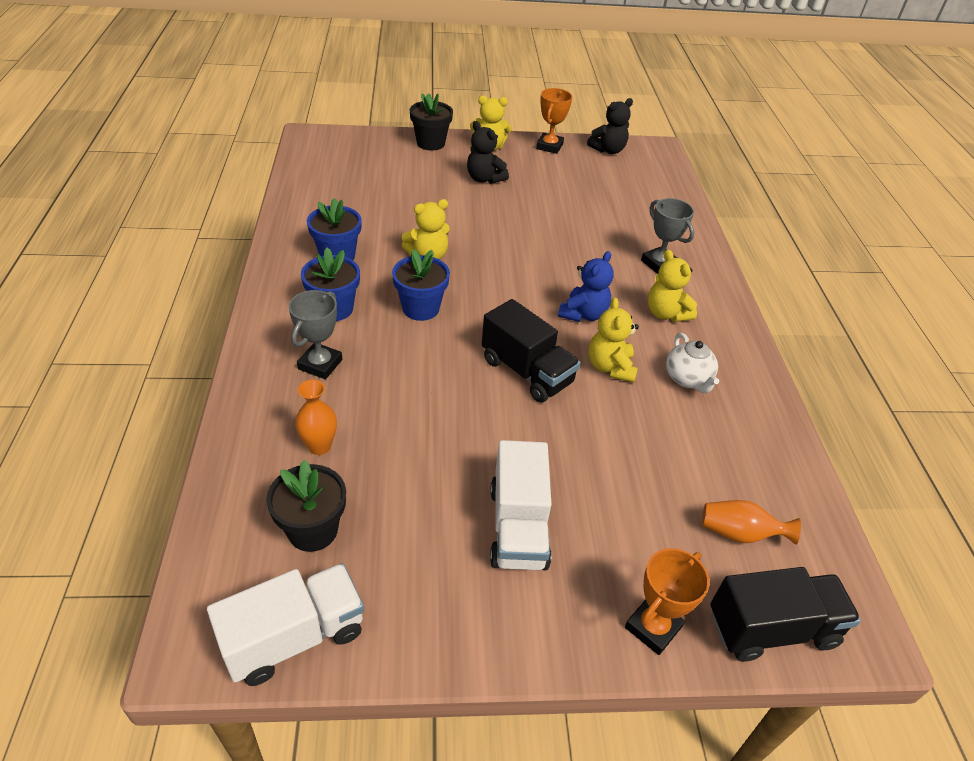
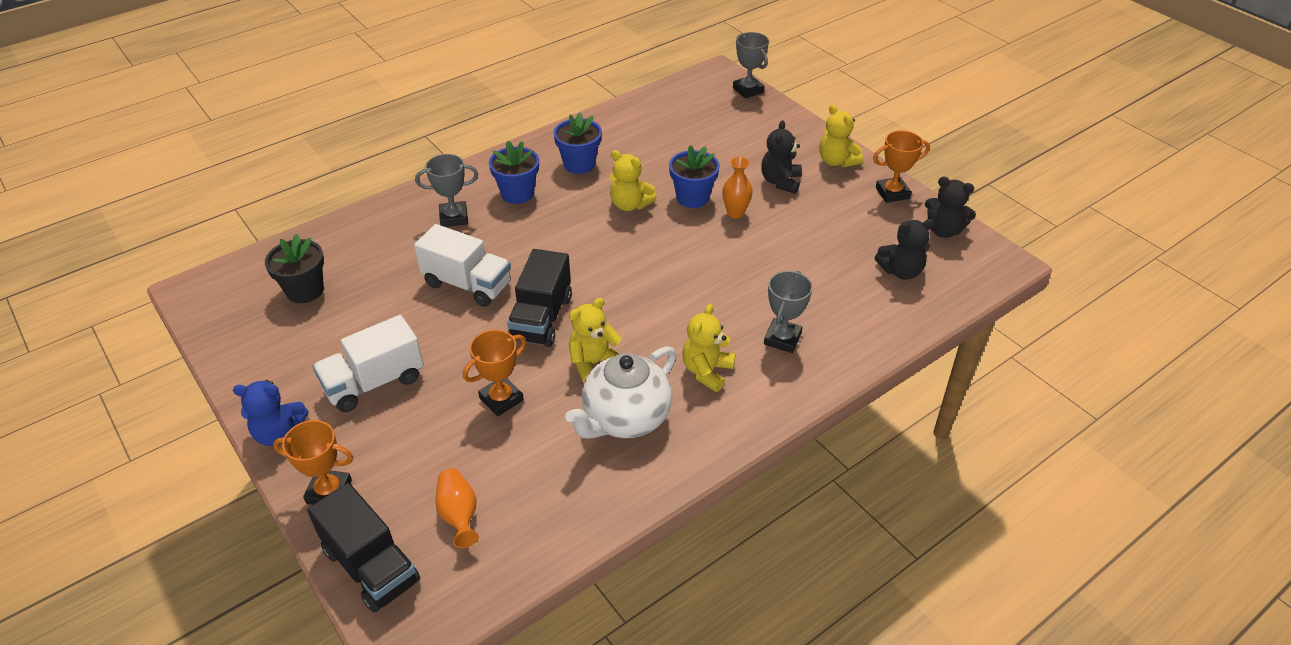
camera: 60 degrees right, 0 degrees up
white truck [207,563,364,686] -> white truck moved to [414,224,511,307]
orange vase [295,380,337,455] -> orange vase moved to [722,157,753,219]
blue flower pot [392,249,450,321] -> blue flower pot moved to [669,145,720,208]
black flower pot [410,93,453,151] -> none
blue teddy bear [558,251,614,322] -> blue teddy bear moved to [233,380,308,446]
white teapot [666,333,719,393] -> white teapot [565,346,676,439], size x1.69
none -> orange trophy [463,330,526,416]
none -> grey trophy [733,32,769,98]
none -> black teddy bear [874,219,935,280]

